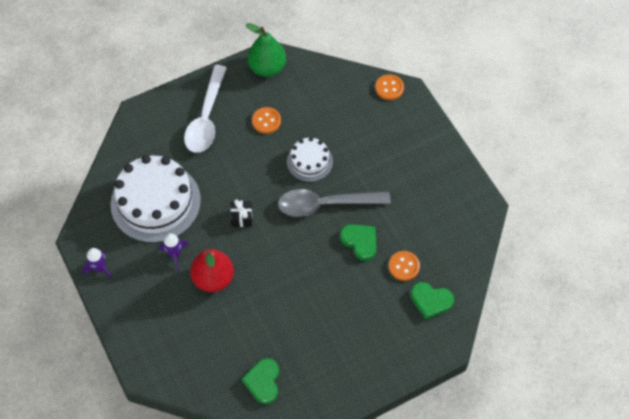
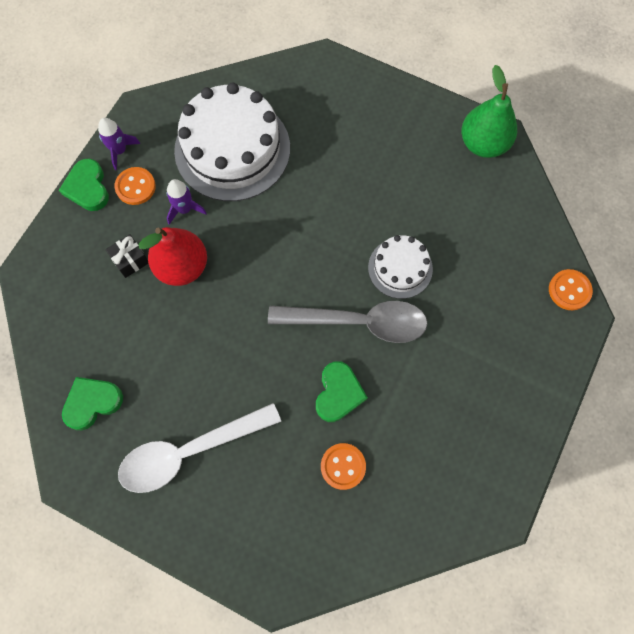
camera: 55 degrees right, 10 degrees up
white spoon [184,65,227,153] -> white spoon moved to [118,403,281,493]
black gift [231,199,252,227] -> black gift moved to [105,234,149,278]
orange button [252,107,281,134] -> orange button moved to [115,167,156,205]
grey spoon [278,189,391,217] -> grey spoon turned 135 degrees clockwise [268,301,428,343]
green heart [411,282,454,320] -> green heart moved to [59,159,109,211]

